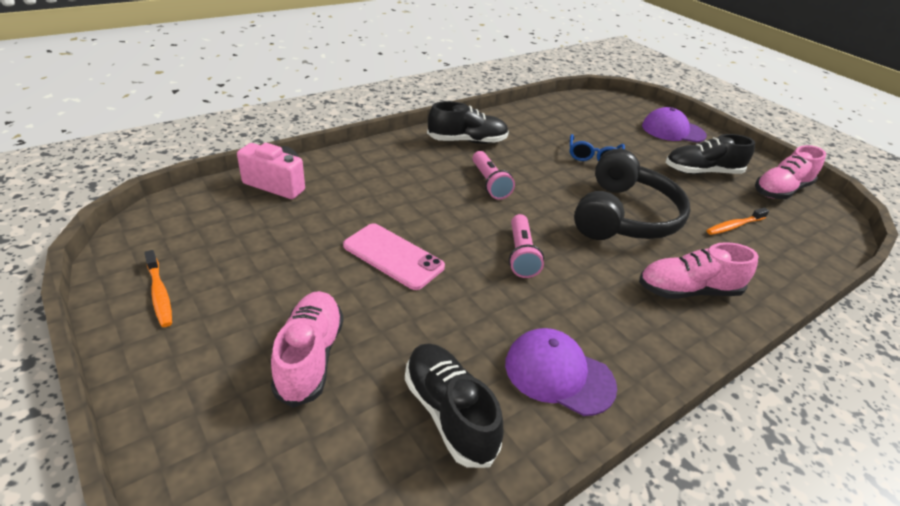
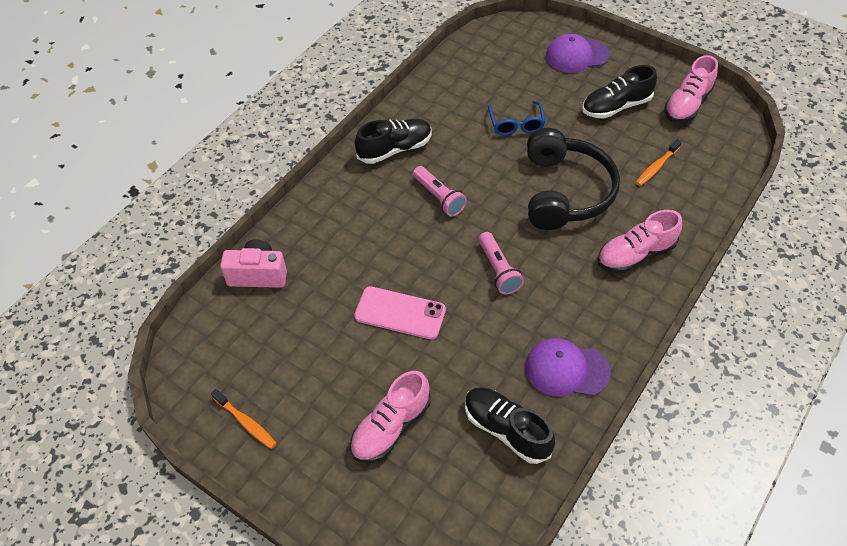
camera: 15 degrees left, 15 degrees up
pink shoe [271,291,343,408] -> pink shoe turned 120 degrees counterclockwise [350,371,431,463]

